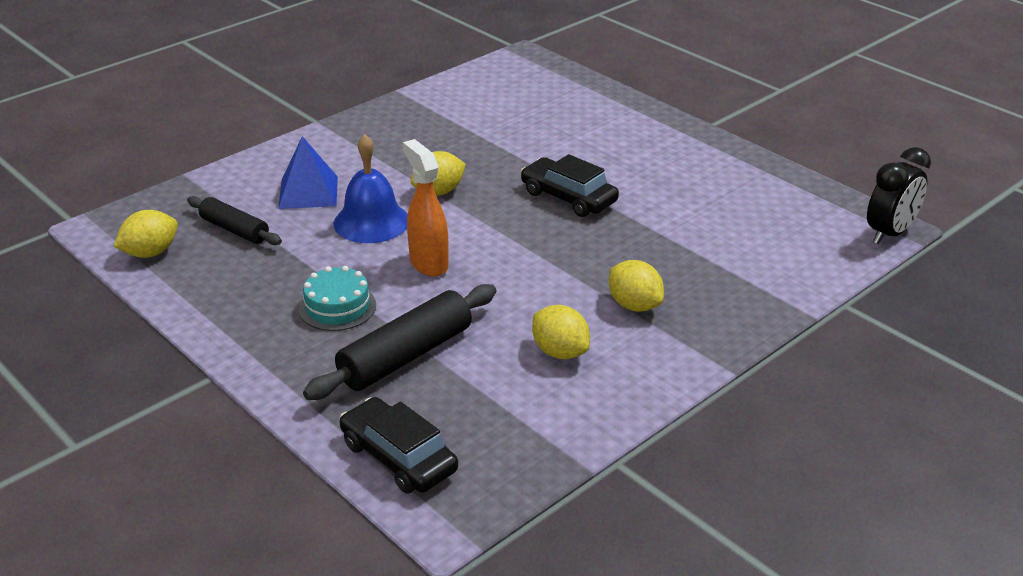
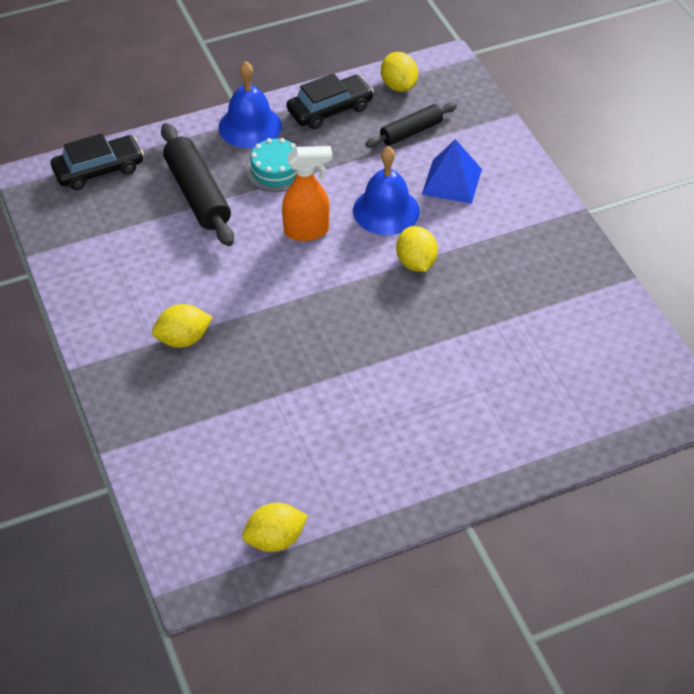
camera: 110 degrees right, 15 degrees up
black car [521,154,619,217] -> black car moved to [287,73,374,129]
yellow lemon [532,305,590,359] -> yellow lemon moved to [242,503,308,552]
black clock [867,147,931,244] -> none
none -> blue bell [219,61,282,148]

